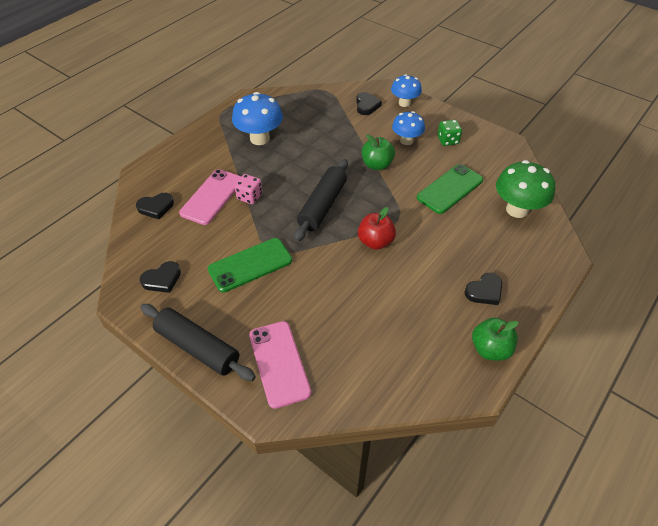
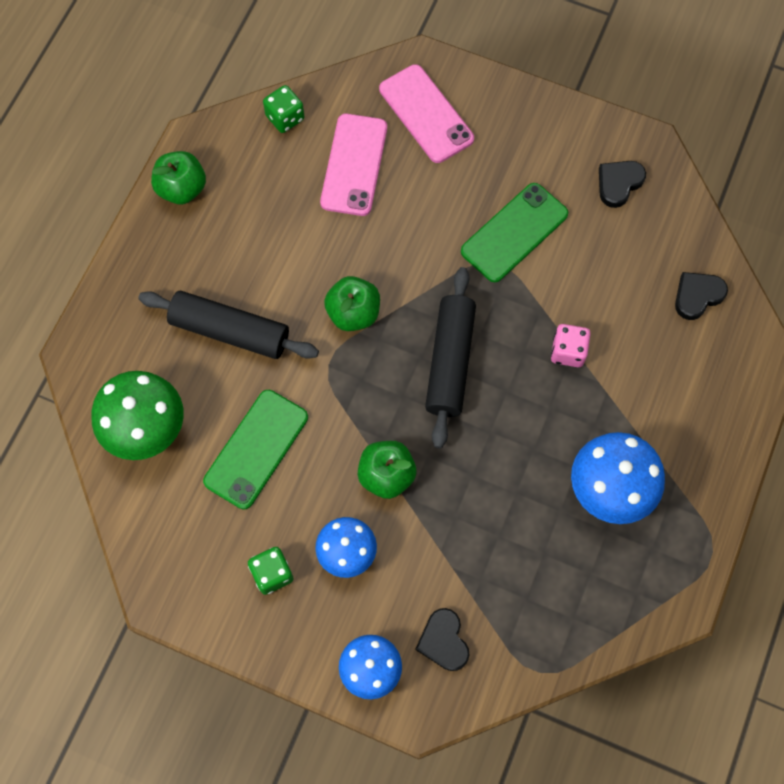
camera: 165 degrees right, 20 degrees up
black rolling pin [140,304,256,381] -> black rolling pin moved to [138,291,319,359]
pink phone [179,169,241,225] -> pink phone moved to [320,114,387,216]
red apple [358,207,396,250] -> green apple [324,276,380,331]
black heart [464,273,502,305] -> none
none -> green dice [263,85,305,133]

